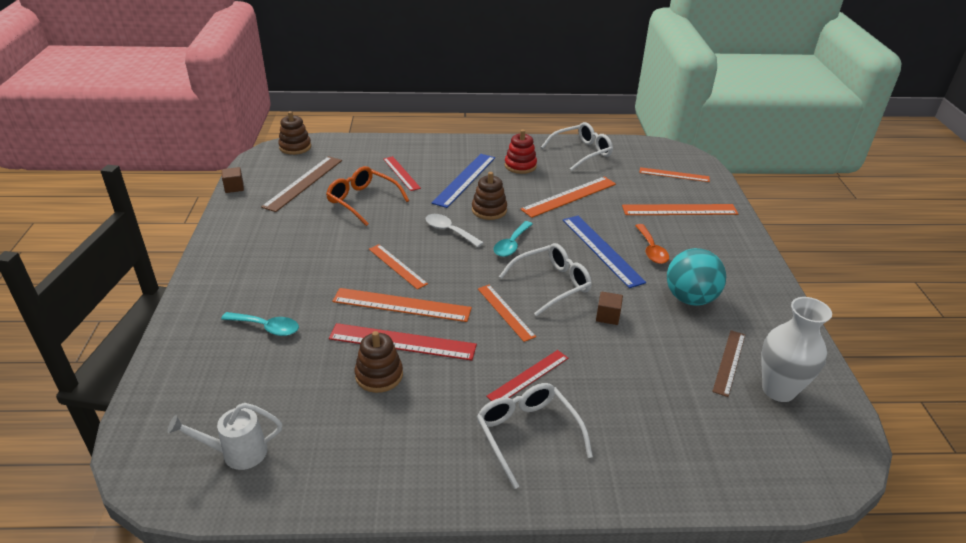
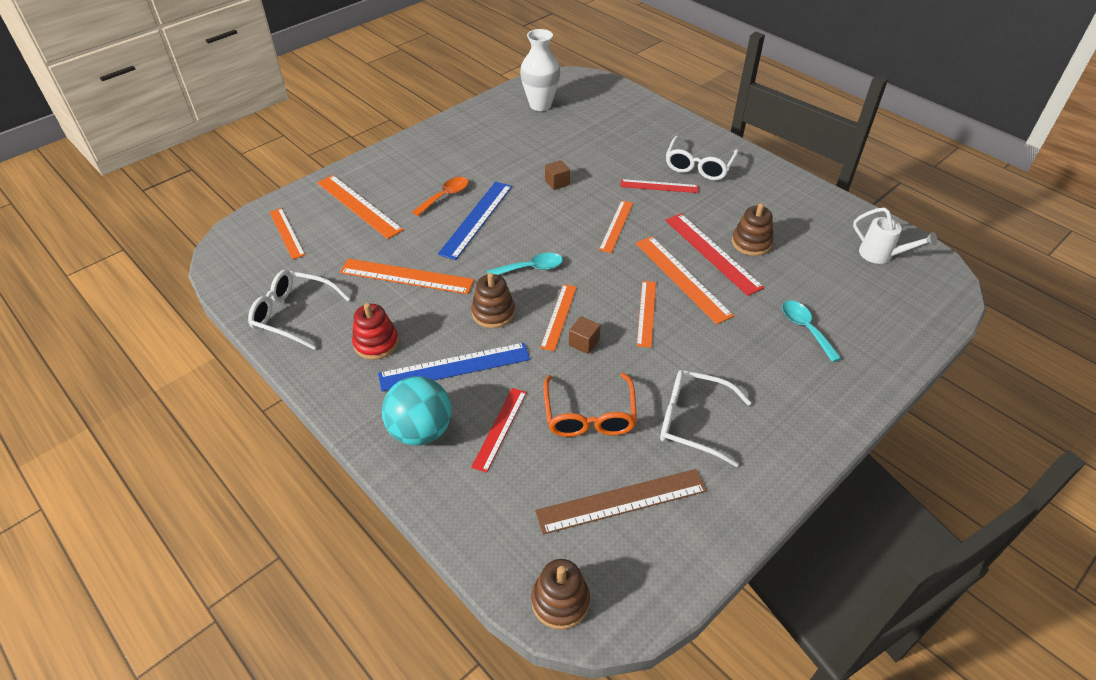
camera: 130 degrees left, 10 degrees up
brown cube [222,167,244,193] -> brown cube moved to [569,316,601,354]
white spoon [426,214,484,247] -> orange ruler [540,284,577,351]
white glasses [499,243,592,316] -> white glasses moved to [660,370,751,467]
turquoise ball [667,248,726,306] -> turquoise ball moved to [382,376,452,446]
brown ruler [712,330,745,397] -> none

